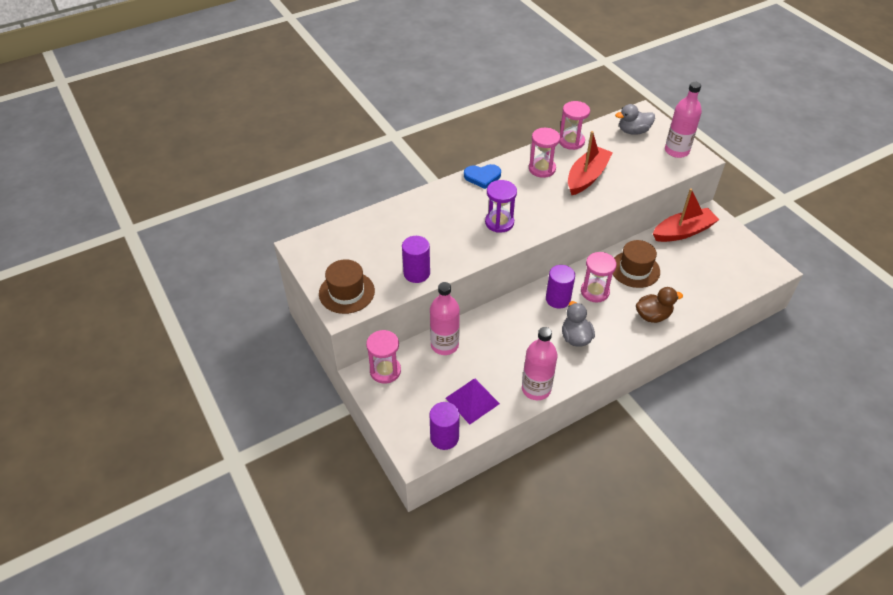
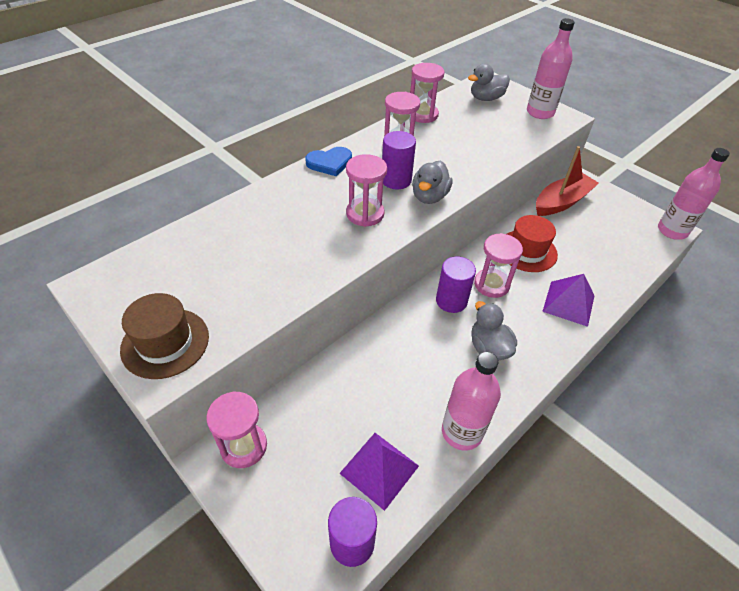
camera: 15 degrees left, 0 degrees up
purple cylinder [402,236,430,283] -> purple cylinder moved to [382,131,416,189]
pink bottle [430,282,460,355] -> pink bottle moved to [658,148,730,240]
purple hourglass [485,180,517,233] -> pink hourglass [346,154,387,227]
red boat [568,131,613,195] -> none
brown hat [613,240,660,288] -> red hat [507,215,558,272]
brown duck [636,287,683,323] -> purple pyramid [542,274,595,327]
none -> grey duck [412,161,453,204]

